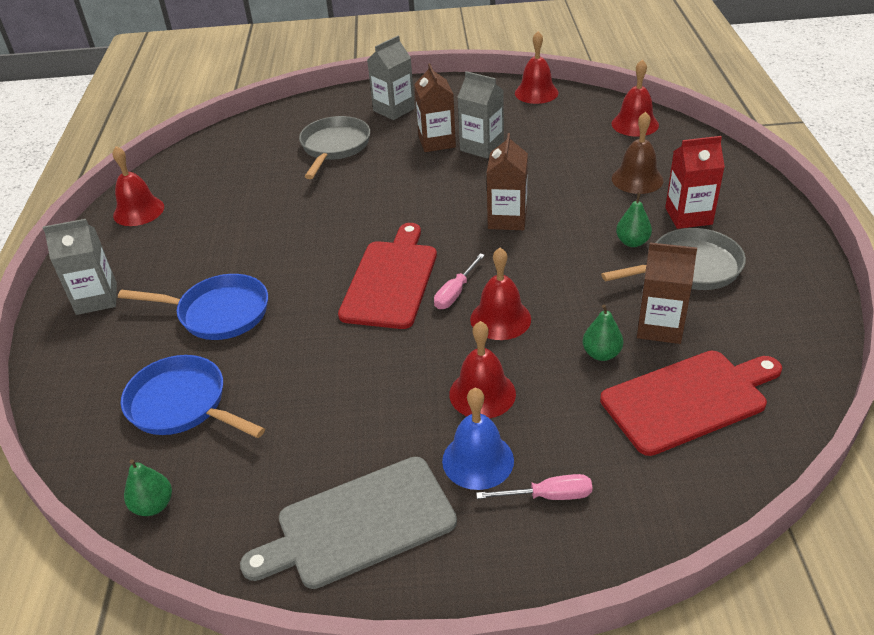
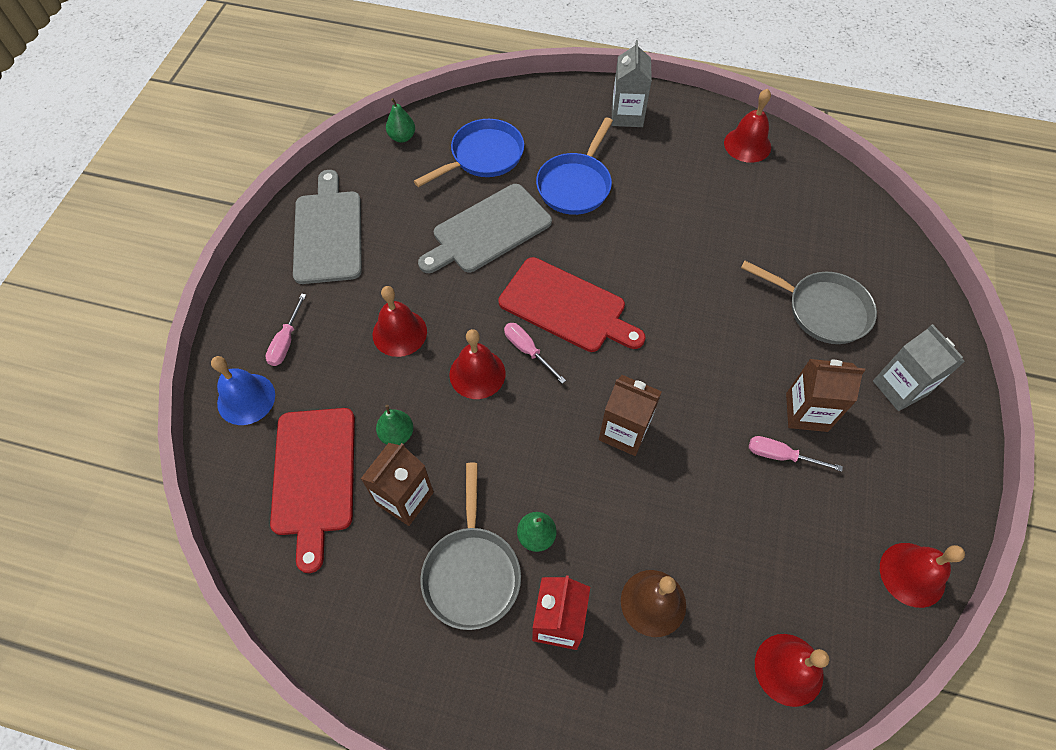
camera: 105 degrees right, 20 degrees up
blue bell [442,388,514,490] -> blue bell moved to [211,356,275,425]
grey carton [457,71,504,159] -> pink screwdriver [749,436,843,472]
none -> grey cutting board [418,184,552,273]

